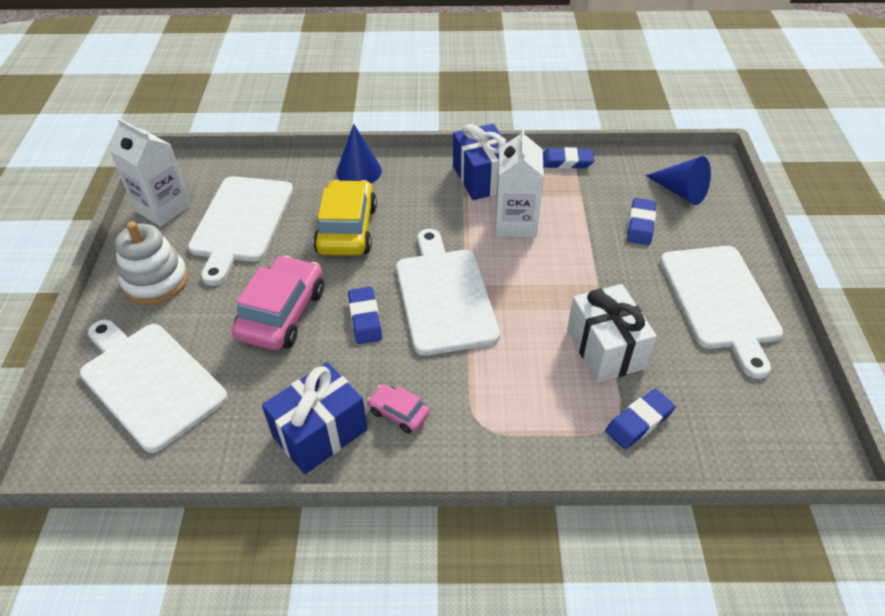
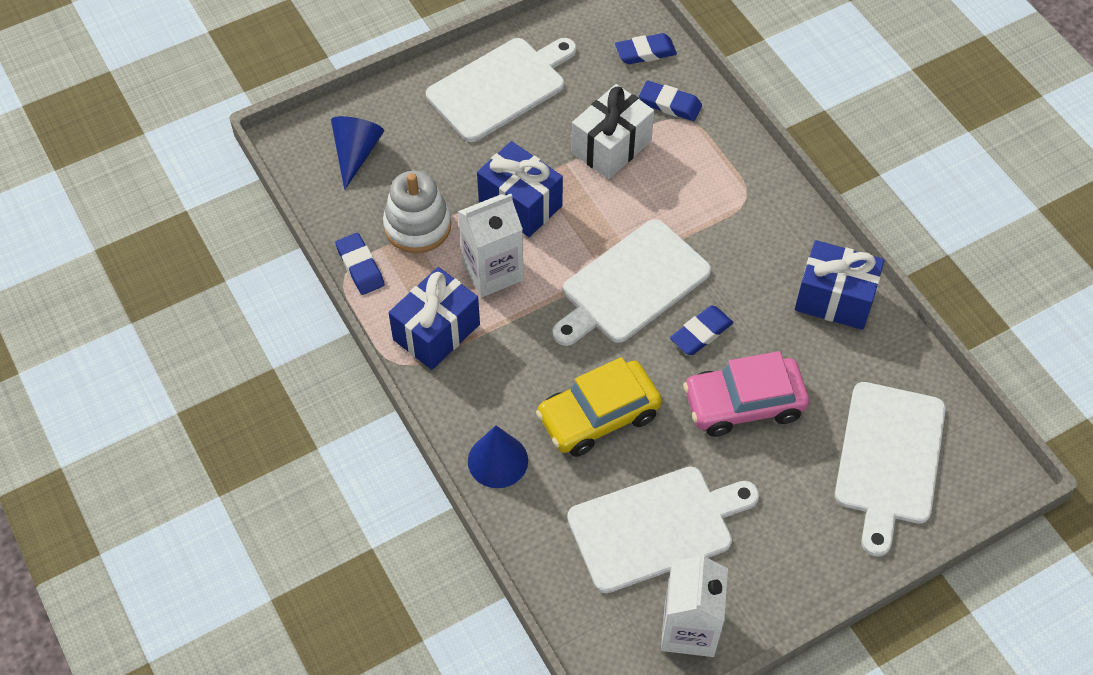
camera: 120 degrees left, 10 degrees up
white stacking toy [115,221,188,305] -> white stacking toy moved to [383,171,451,253]
pink car [367,384,430,434] -> none
blue eraser [627,198,656,245] -> blue eraser moved to [615,33,677,64]
none -> blue gift [477,141,563,237]

